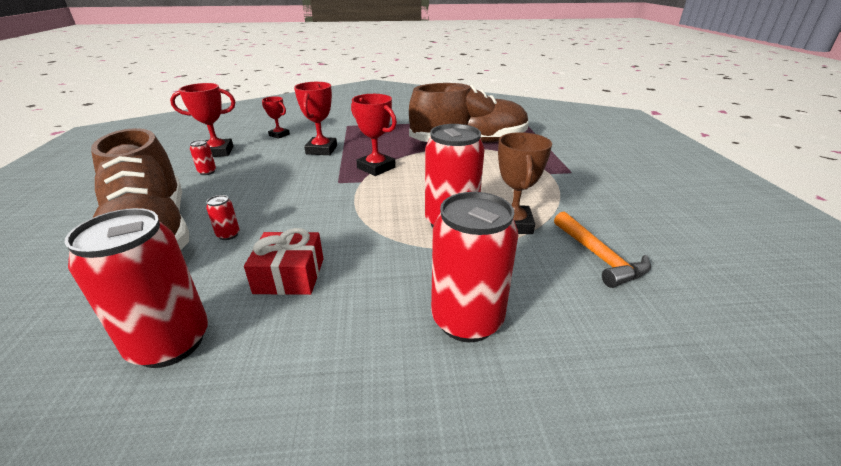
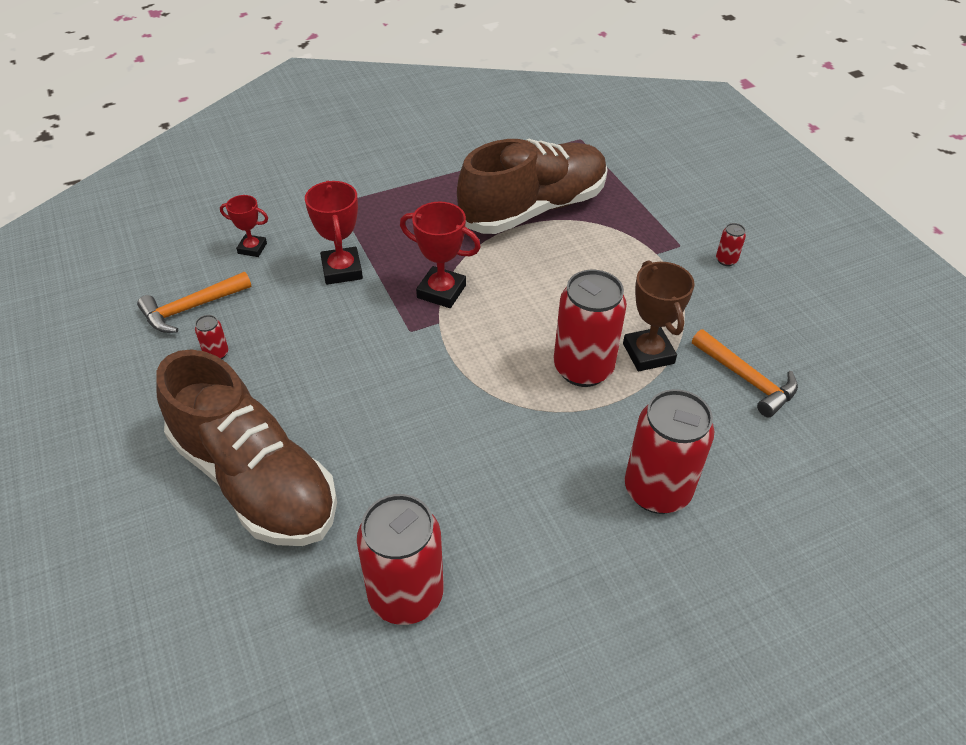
camera: 20 degrees left, 15 degrees up
red trophy [170,83,236,157] -> orange hammer [137,272,251,333]
red can [206,195,240,240] -> red can moved to [716,223,746,266]
red gift [244,228,323,295] -> none

